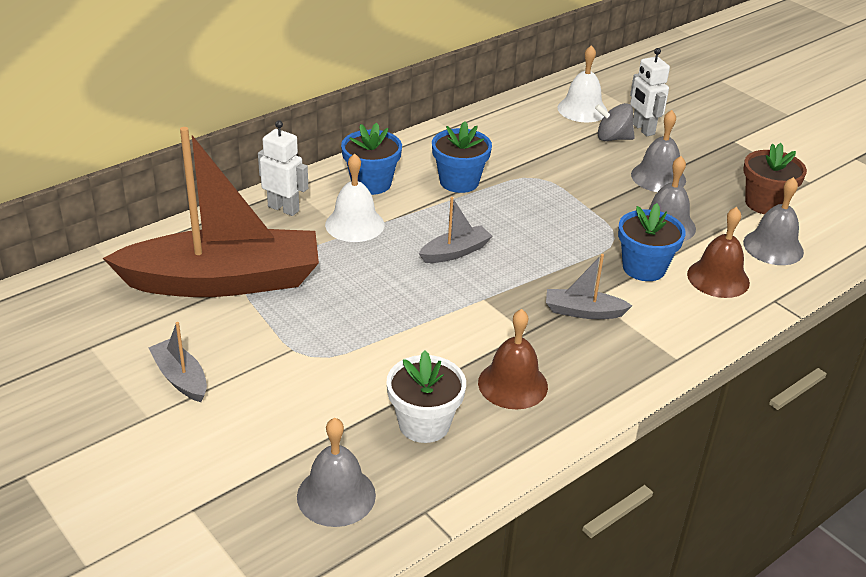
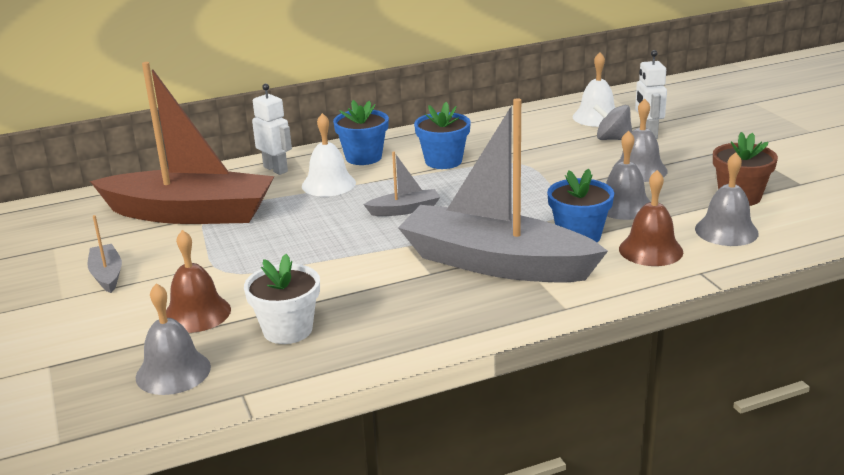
camera: 20 degrees right, 10 degrees down
brown bell [478,309,548,409] -> brown bell moved to [166,230,231,333]
grey boat [546,254,632,319] -> grey boat [398,98,608,283], size x2.45

